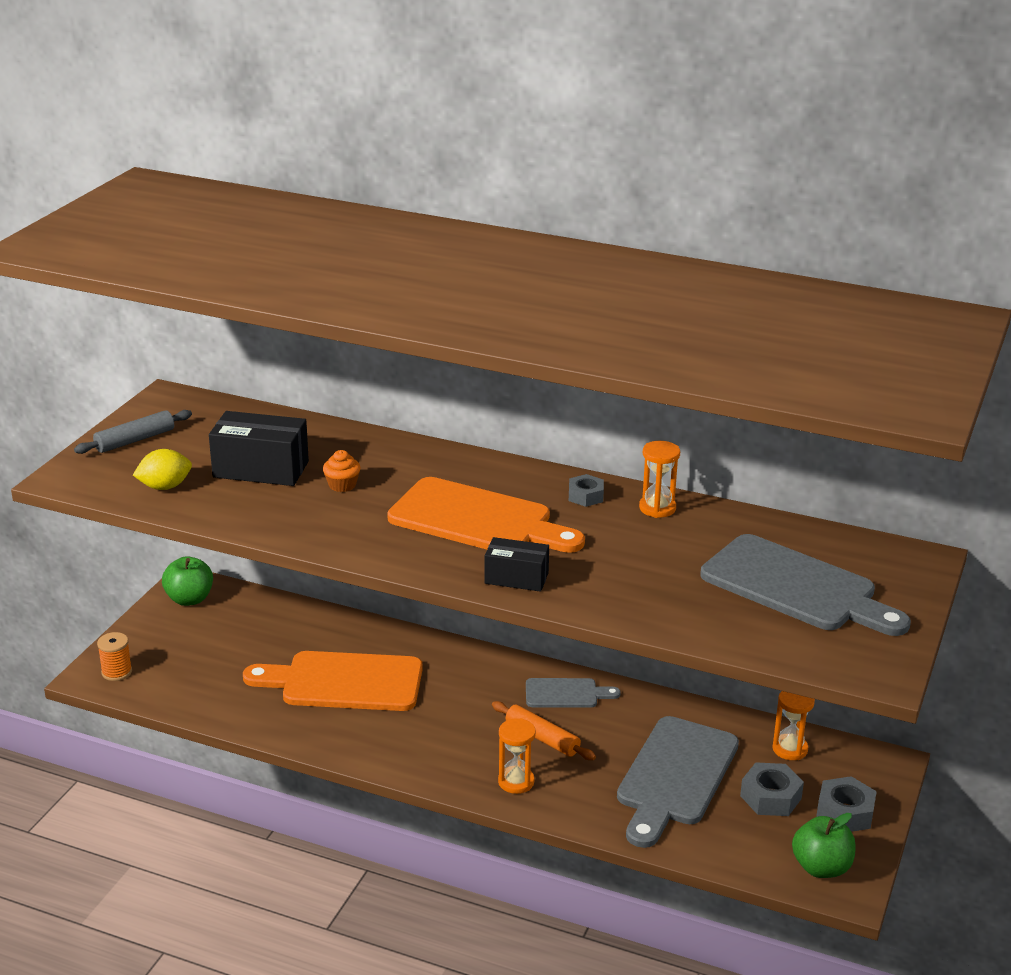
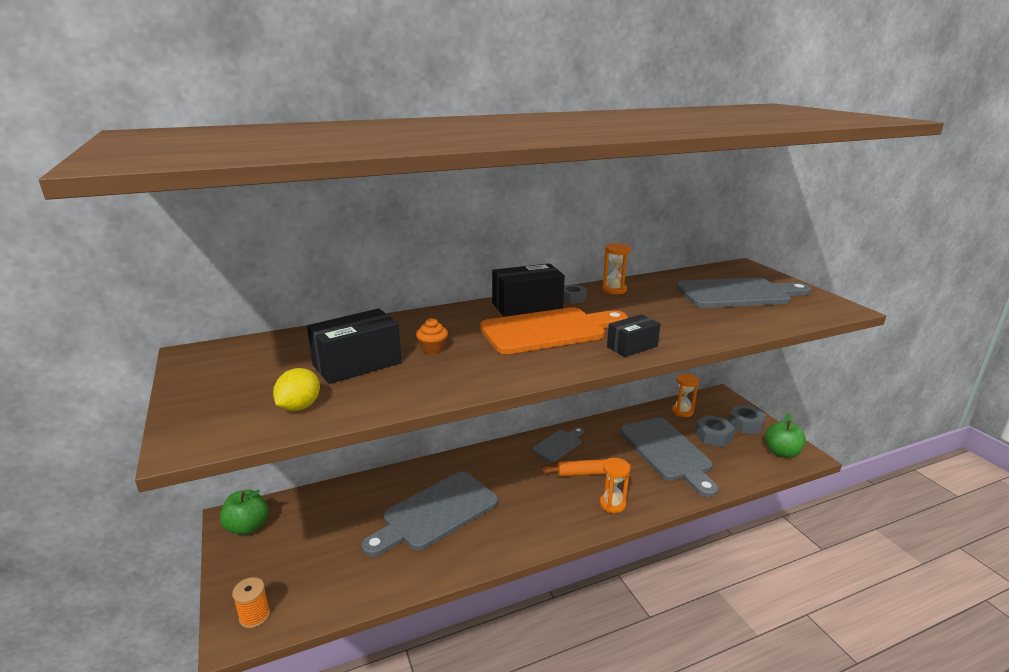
camera: 45 degrees left, 5 degrees down
grey rolling pin [74,410,192,454] -> none
orange cutting board [243,651,423,711] -> grey cutting board [361,472,498,557]
none -> black box [492,263,565,317]

